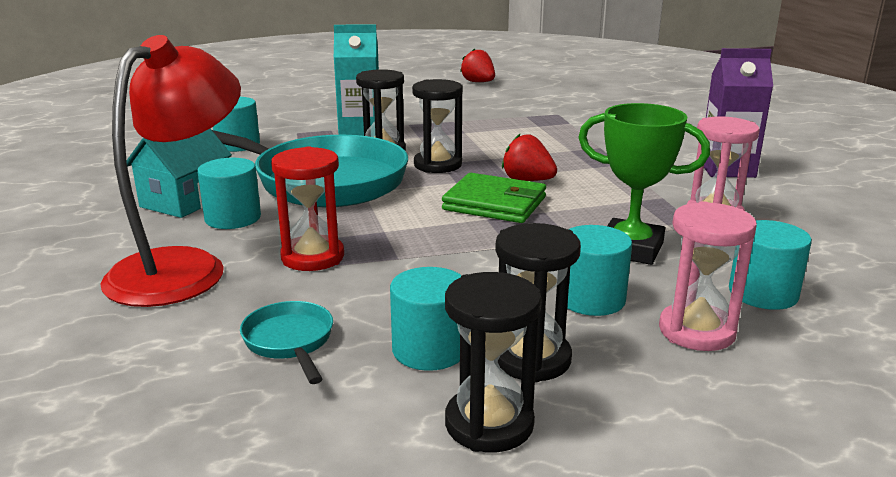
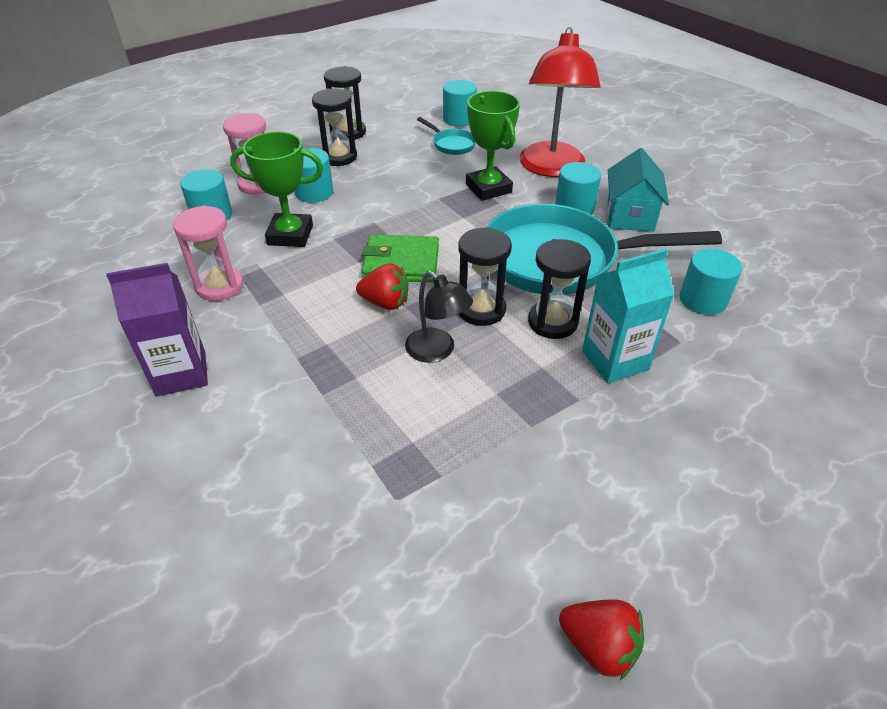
camera: 160 degrees right, 20 degrees up
red hourglass [271,146,344,271] -> green trophy [466,91,520,201]
turquoise cylinder [390,267,462,371] -> turquoise cylinder moved to [443,80,477,127]
none -> black lamp [405,271,473,363]

